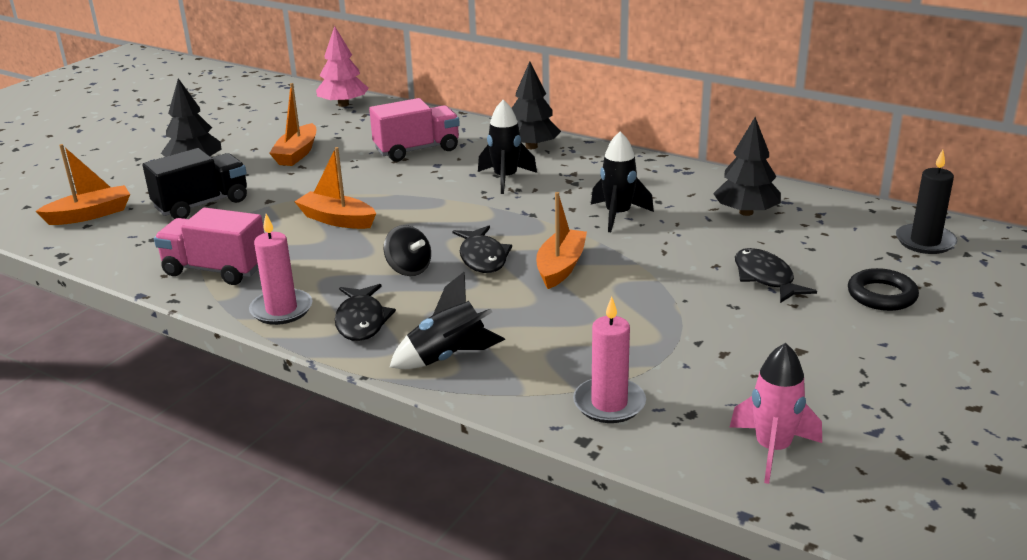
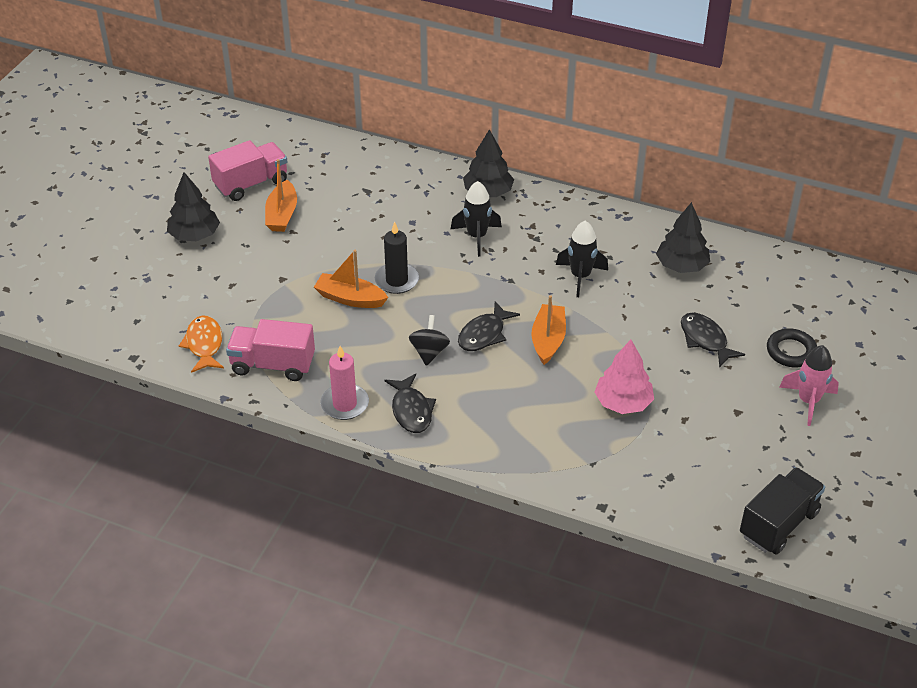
camera: 10 degrees left, 15 degrees up
orange boat [35,144,130,225] -> none
black truck [142,148,247,219] -> black truck moved to [740,467,825,555]
pink tree [316,26,369,107] -> pink tree moved to [595,340,654,414]
pink truck [369,98,460,162] -> pink truck moved to [208,140,287,201]
black spinning top [384,225,431,276] -> black spinning top turned 120 degrees counterclockwise [409,315,450,366]
black rocket [390,272,505,369] -> none
black fish [452,226,512,273] -> black fish turned 60 degrees clockwise [458,301,520,351]
pink candle [573,297,646,423] -> none
pink rocket [730,343,822,484] -> pink rocket moved to [779,345,839,426]
black candle [896,150,957,254] -> black candle moved to [375,222,419,294]
none -> orange fish [179,316,224,373]

